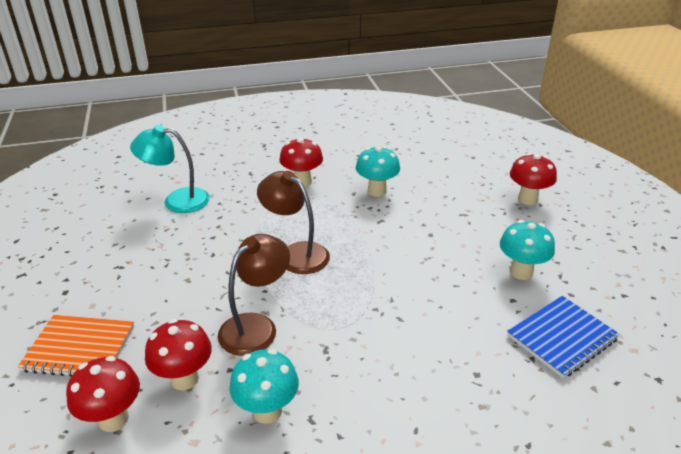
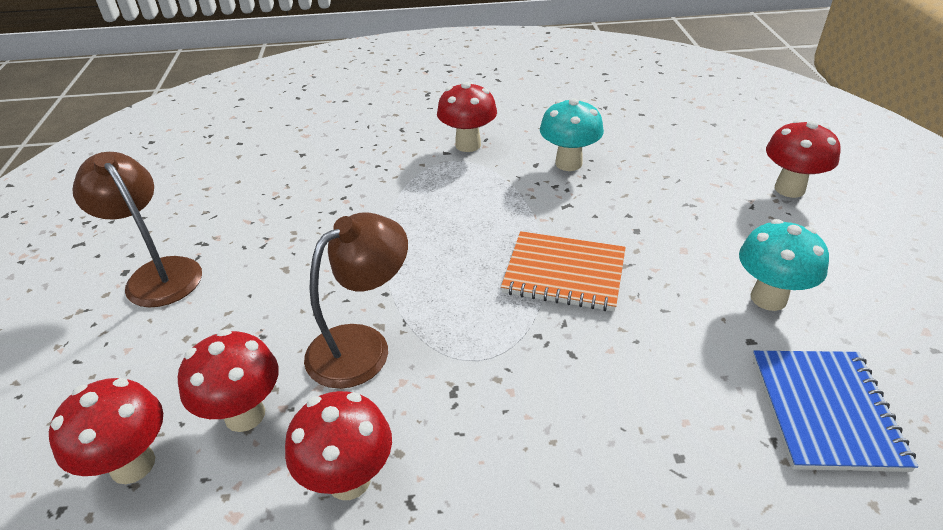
camera: 10 degrees right, 5 degrees up
orange notebook [18,315,134,377] -> orange notebook moved to [501,231,626,311]
turquoise lamp [130,125,210,213] -> none
turquoise mushroom [229,349,299,424] -> red mushroom [285,391,392,500]
brown lamp [257,171,330,274] -> brown lamp moved to [72,152,202,307]
blue notebook [507,296,620,378] -> blue notebook turned 60 degrees counterclockwise [752,351,918,472]

